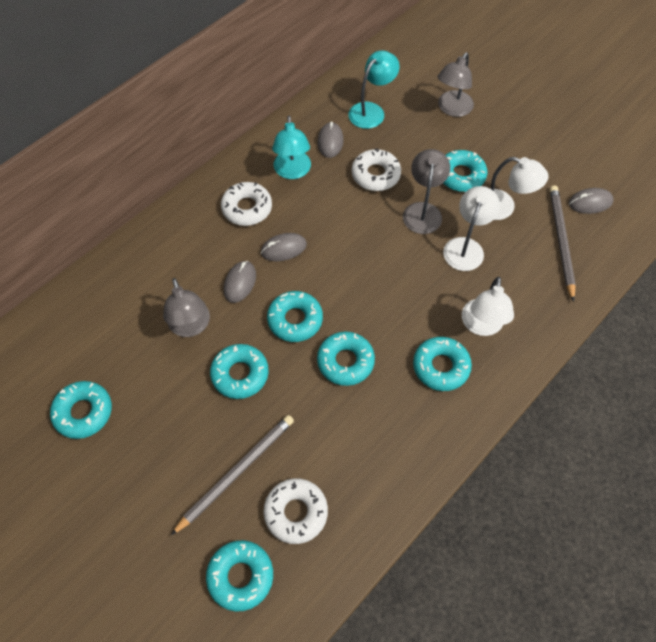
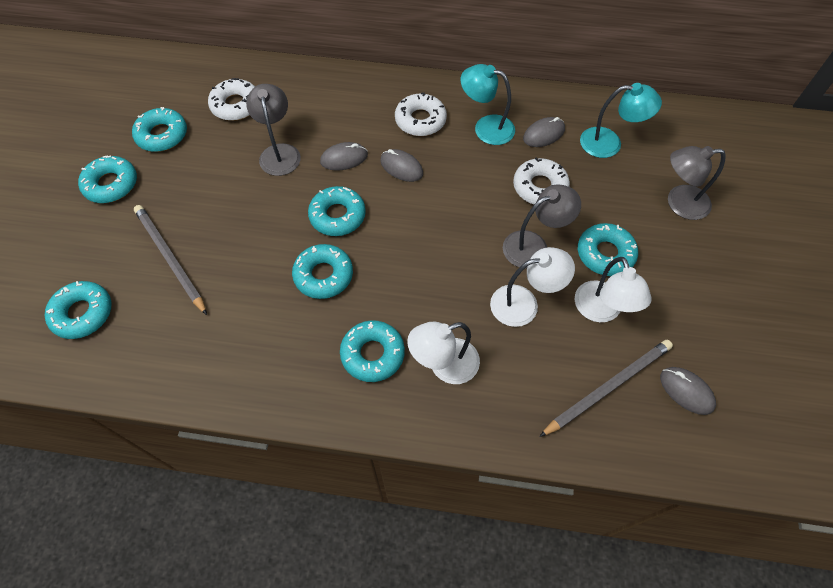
camera: 55 degrees right, 0 degrees up
grey lamp [163,278,210,337] -> grey lamp turned 135 degrees clockwise [246,84,301,176]
grey pencil [171,415,294,535] -> grey pencil turned 135 degrees counterclockwise [134,205,207,315]
turquoise donut [210,344,269,399] -> turquoise donut moved to [78,156,137,203]
white donut [263,478,328,544] -> white donut moved to [208,78,255,121]
turquoise lamp [272,116,311,179] -> turquoise lamp turned 60 degrees clockwise [461,64,515,145]

